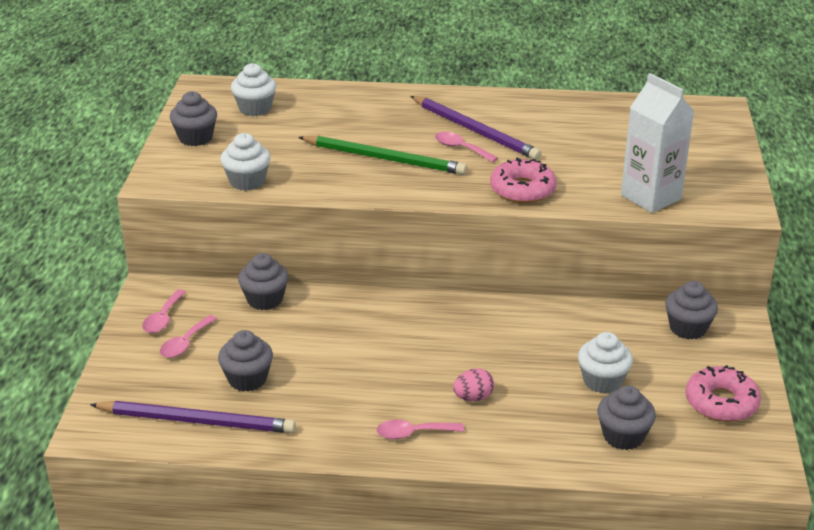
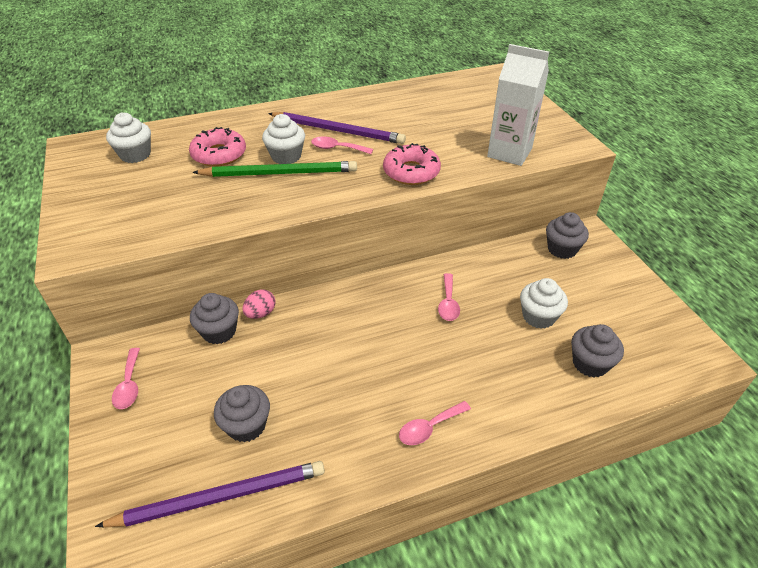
camera: 25 degrees left, 10 degrees up
pink spoon [160,315,217,358] -> pink spoon moved to [438,273,460,321]
grey cupcake [170,91,217,146] -> none
white cupcake [220,133,271,191] -> white cupcake moved to [262,114,305,164]
pink egg [453,368,494,401] -> pink egg moved to [242,289,275,319]
pink donut [685,365,761,422] -> pink donut moved to [189,127,246,167]

